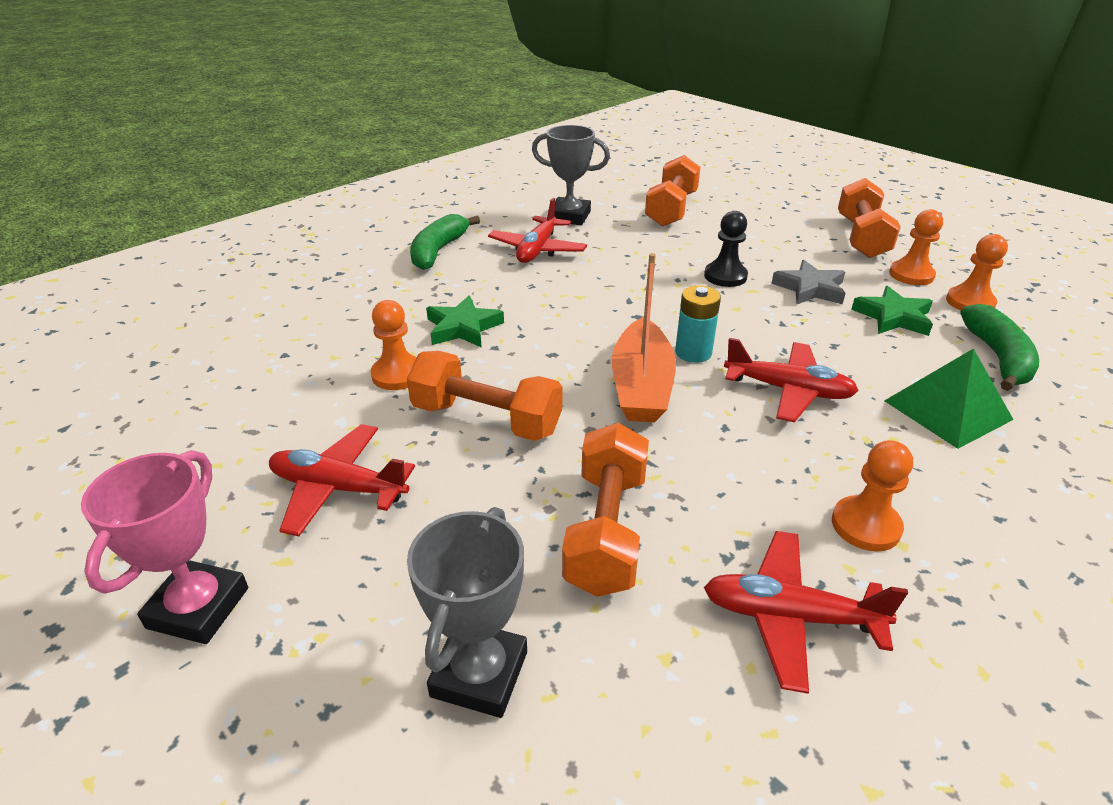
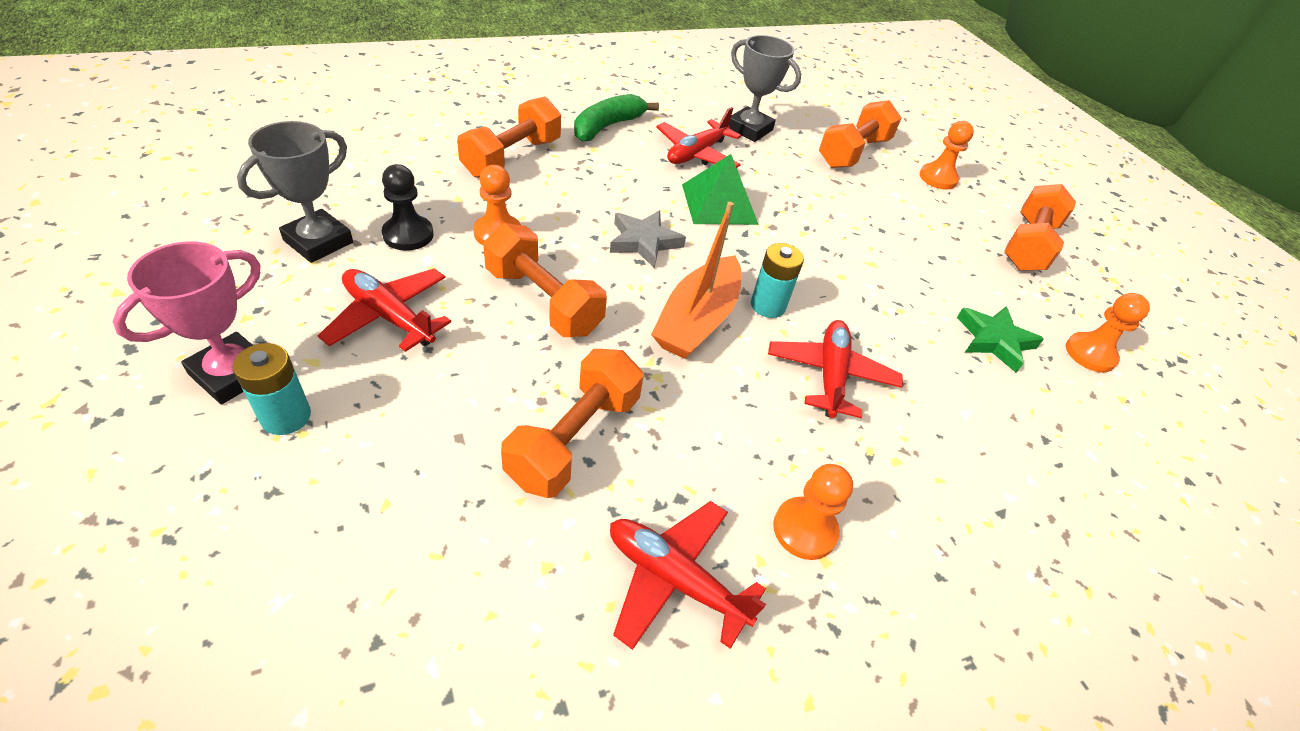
camera: 15 degrees right, 10 degrees up
grey trophy [407,507,527,718] -> grey trophy moved to [237,121,353,263]
green star [426,295,504,348] -> none
black pawn [704,211,748,287] -> black pawn moved to [382,164,433,251]
red plane [724,338,859,422] -> red plane turned 120 degrees counterclockwise [768,320,903,418]
grey star [771,260,846,305] -> grey star moved to [610,210,686,268]
green pyramid [884,348,1014,449] -> green pyramid moved to [682,154,759,225]
orange pawn [889,209,943,285] -> orange pawn moved to [920,121,974,190]
green banana [960,304,1039,391] -> none
none -> turquoise battery [232,343,311,435]
none -> orange dumbbell [457,96,561,178]

